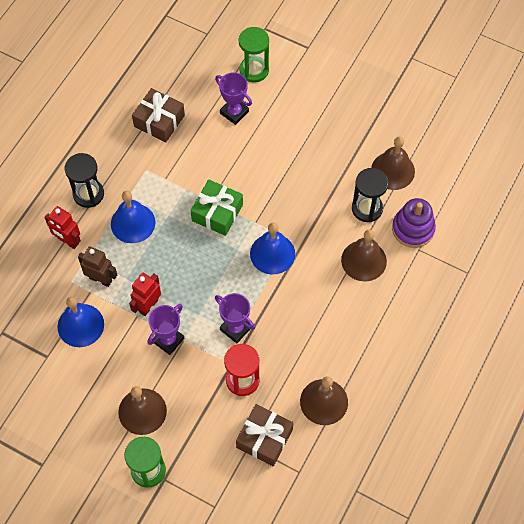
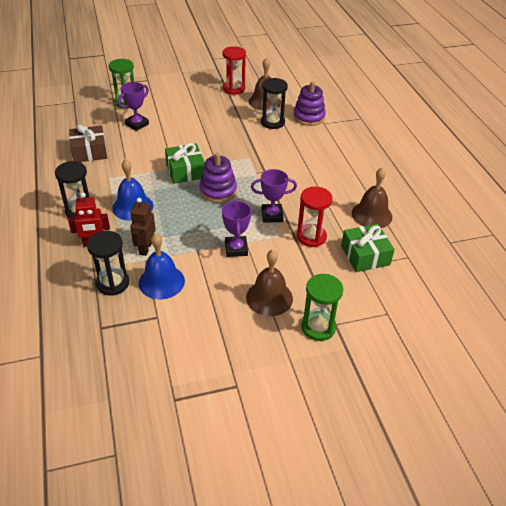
camera: 45 degrees left, 20 degrees down
brown robot [78,246,117,287] -> brown robot turned 60 degrees counterclockwise [130,198,155,256]
red robot [129,273,161,316] -> none
purple trophy [215,72,252,125] -> purple trophy turned 45 degrees counterclockwise [118,82,149,131]
brown gift [236,404,293,466] -> green gift [341,224,395,272]
blue bell [250,222,295,275] -> none
brown bell [341,230,387,282] -> none
none -> black hourglass [87,231,129,296]
none -> purple stacking toy [199,153,237,203]
none -> red hourglass [223,46,246,95]

